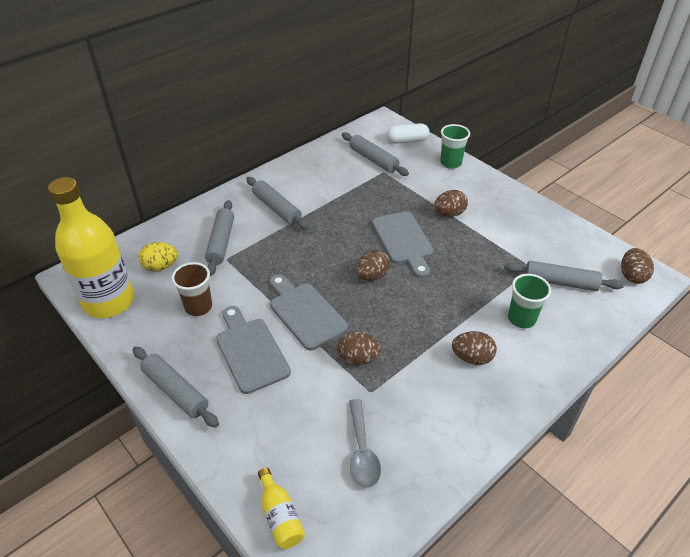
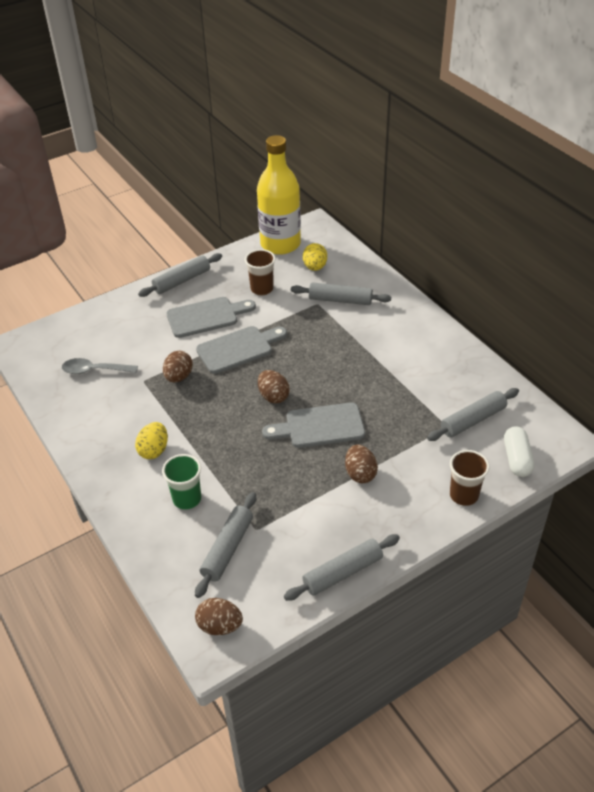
camera: 100 degrees right, 0 degrees up
grey rolling pin [246,177,309,230] -> grey rolling pin moved to [284,534,400,601]
yellow bottle [258,468,305,549] -> none
green cup [440,124,470,169] -> brown cup [450,450,490,506]
brown egg [452,331,497,365] -> yellow egg [135,422,168,459]

